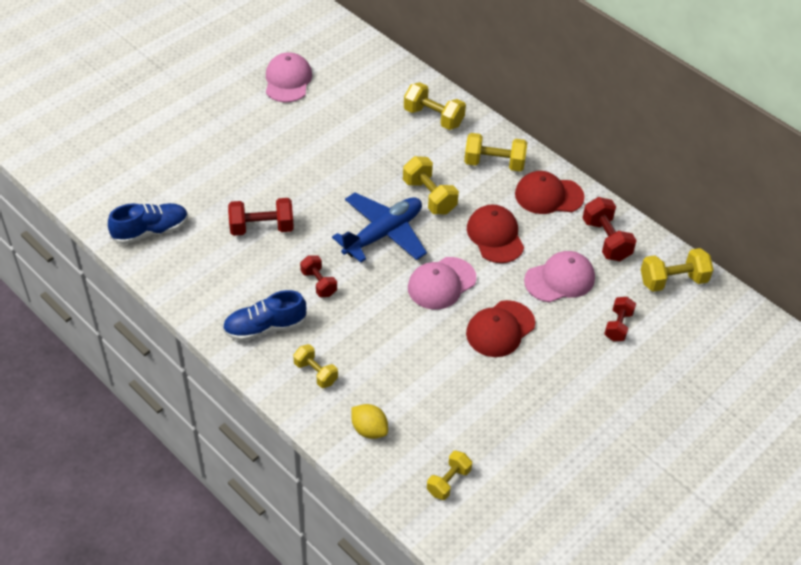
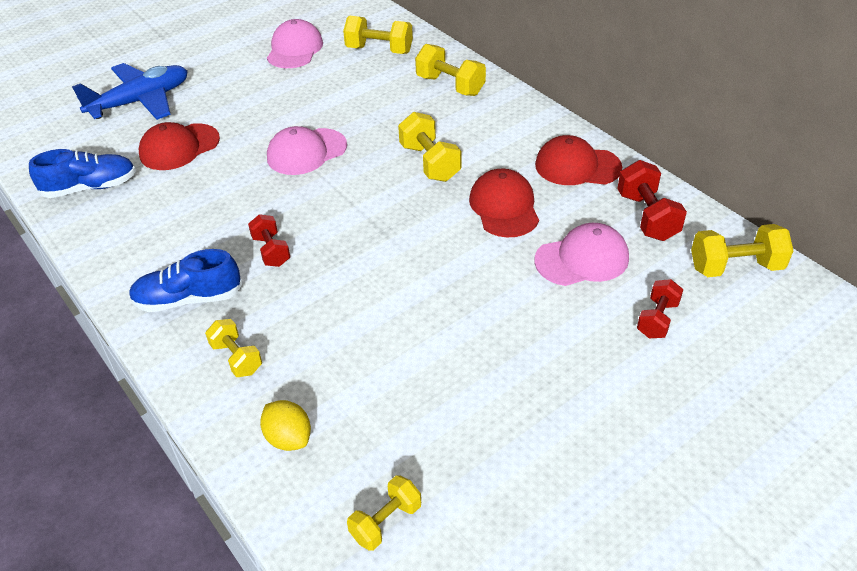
camera: 10 degrees right, 5 degrees down
red dumbbell [228,198,294,236] -> none
blue plane [332,193,427,263] -> blue plane moved to [72,63,188,120]
pink cap [408,257,476,309] -> pink cap moved to [267,126,347,175]
yellow dumbbell [464,133,527,172] -> yellow dumbbell moved to [343,16,413,54]
red cap [466,300,535,357] -> red cap moved to [139,122,220,170]

